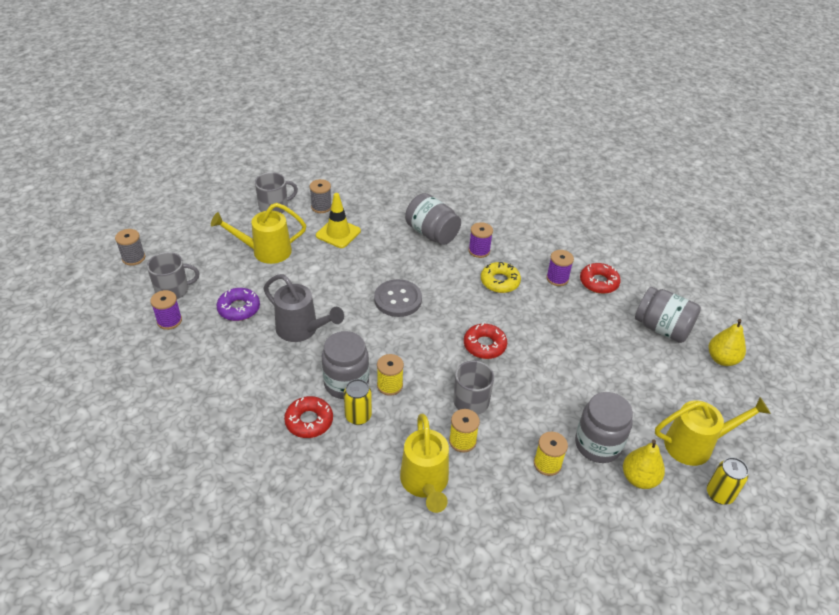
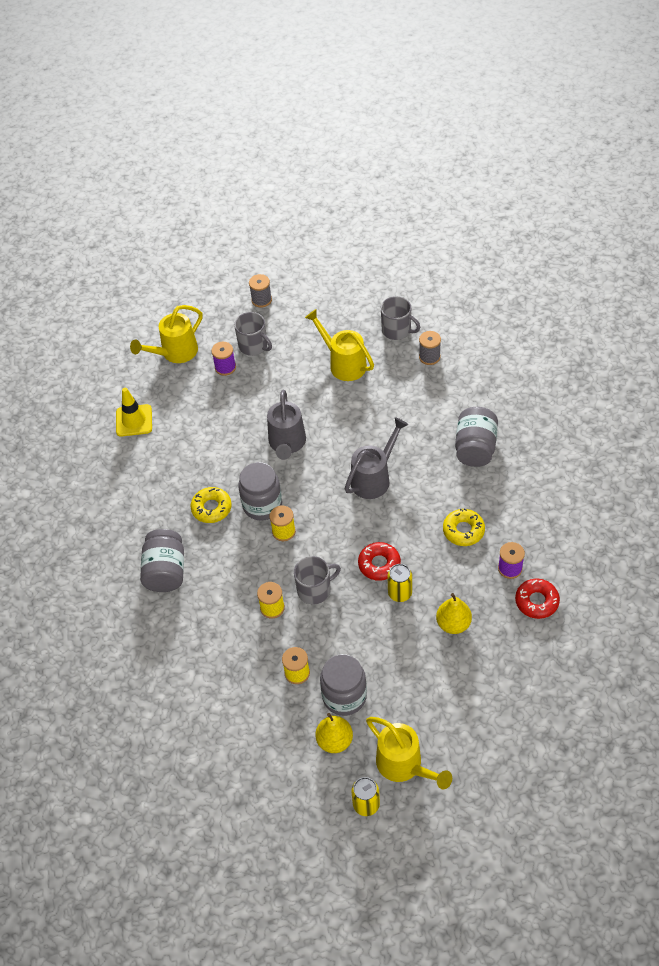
camera: 60 degrees right, 10 degrees up
purple donut [217,288,260,321] -> none
red donut [284,396,333,438] -> yellow donut [190,487,232,523]
yellow traffic cone [316,193,361,248] -> yellow traffic cone moved to [116,388,152,437]
yellow can [344,379,372,425] -> yellow can moved to [387,564,412,602]
grey button [374,279,422,317] -> grey watering can [345,417,409,499]
yellow watering can [400,414,449,513] -> yellow watering can moved to [130,305,202,363]
purple spool [469,222,493,258] -> none
grey jar [635,287,701,343] -> grey jar moved to [140,529,184,592]
yellow pear [709,319,746,366] -> yellow pear moved to [436,593,472,634]

